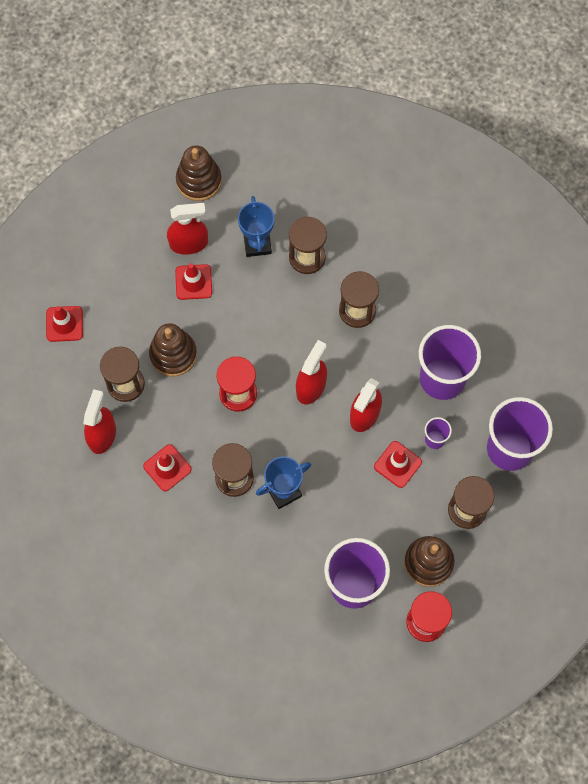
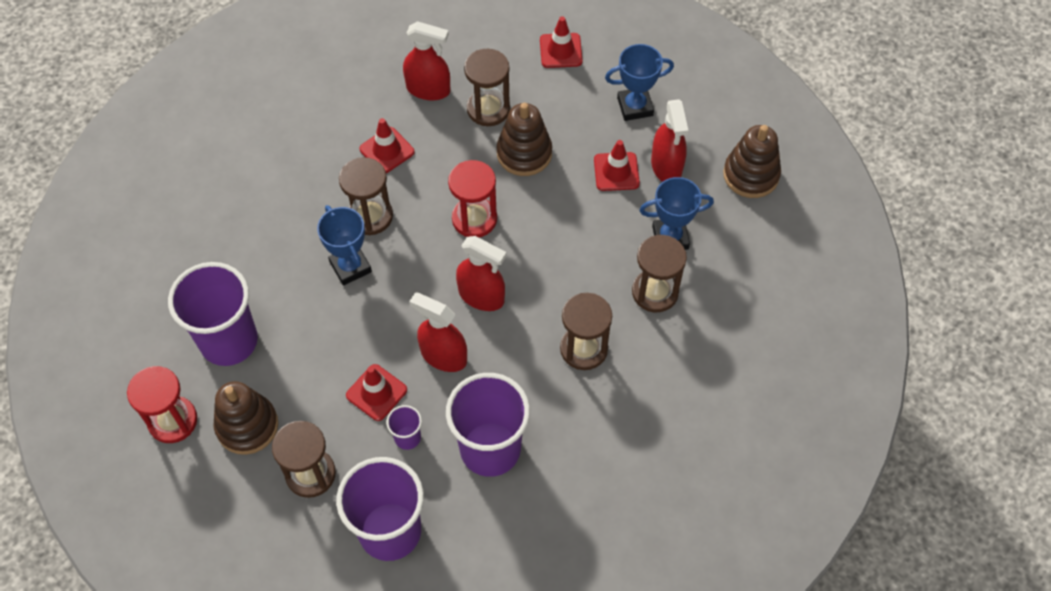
camera: 90 degrees right, 10 degrees down
none -> blue trophy [605,44,674,121]

